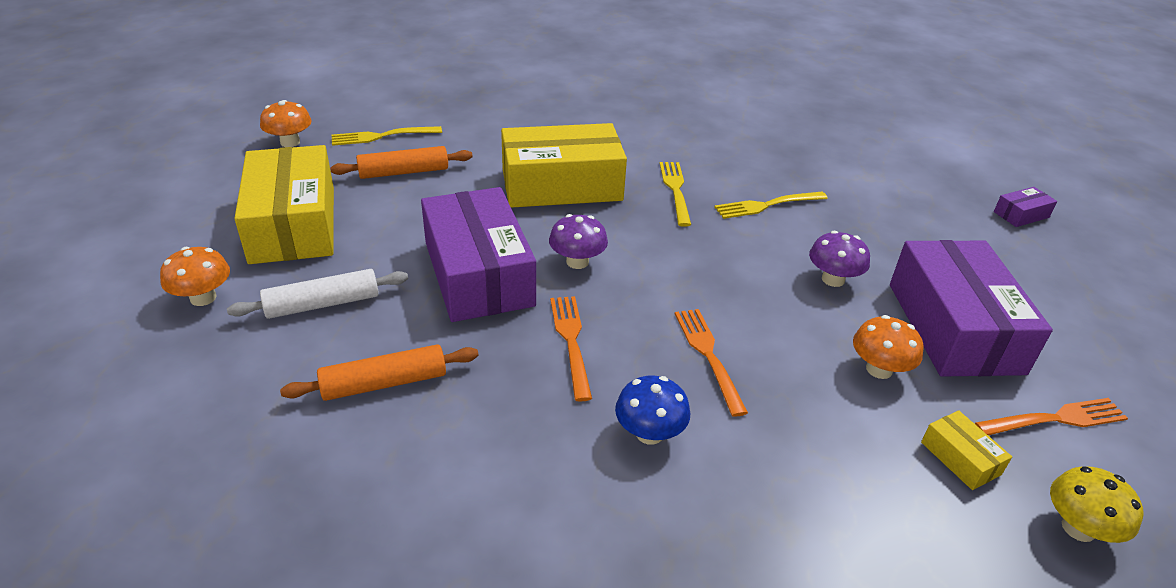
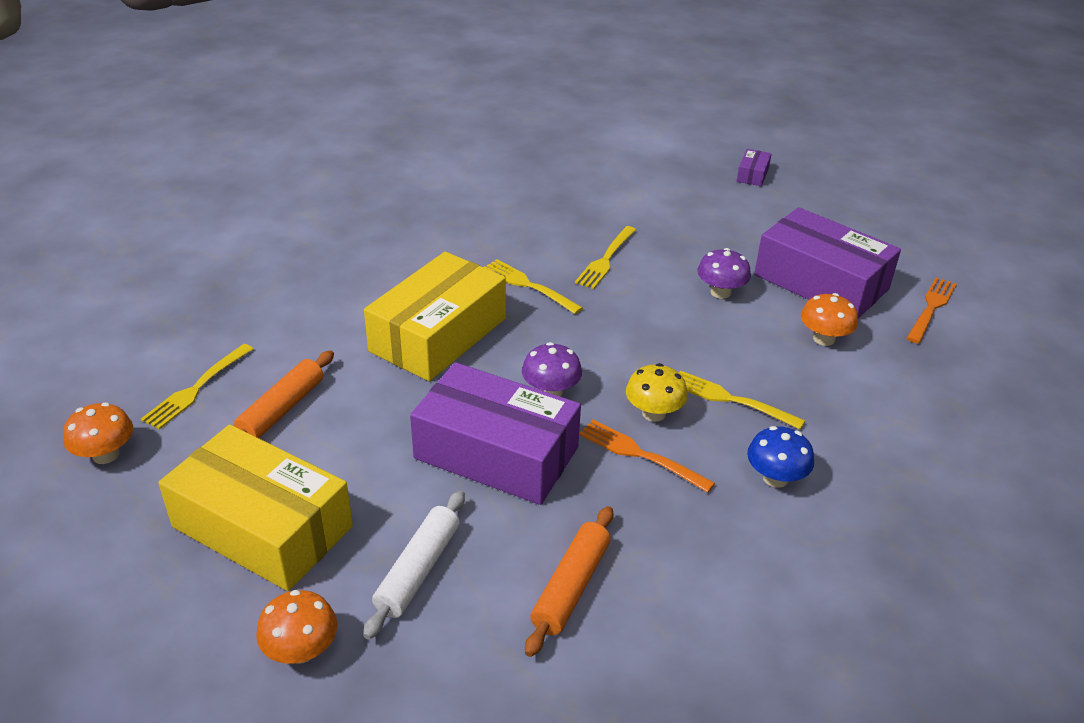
camera: 45 degrees left, 0 degrees up
orange fork [675,309,748,417] -> yellow fork [679,371,805,430]
yellow box [921,410,1012,490] -> none
yellow mushroom [1050,466,1144,543] -> yellow mushroom moved to [626,363,688,422]

